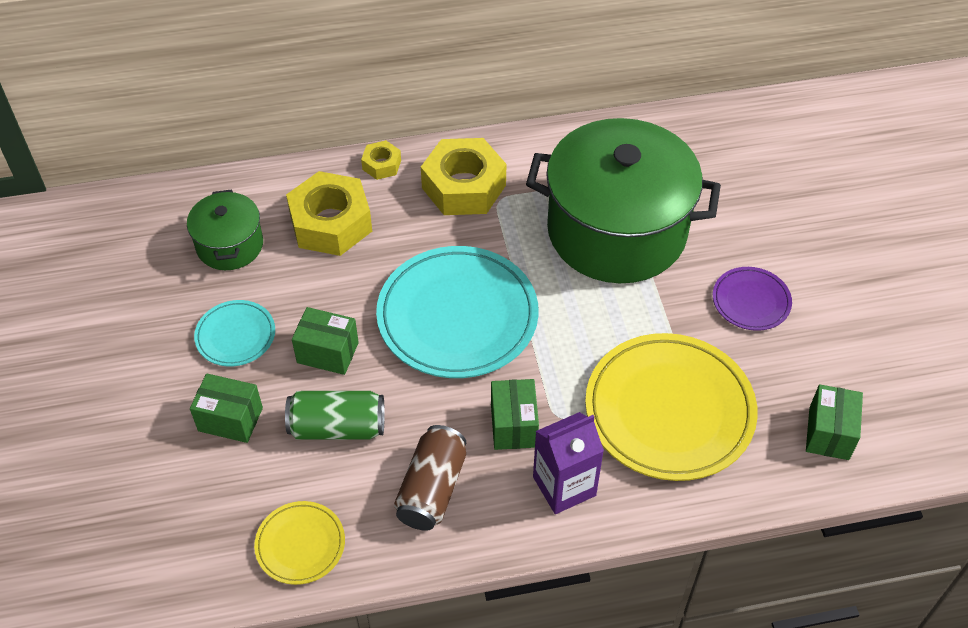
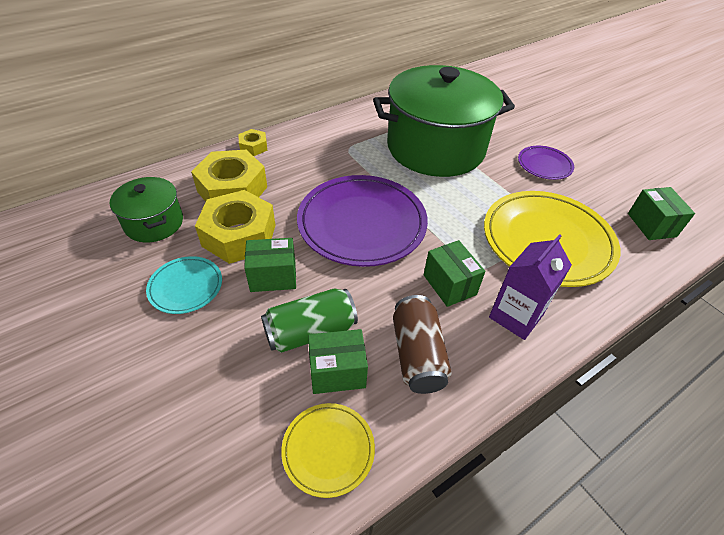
camera: 25 degrees left, 5 degrees down
green box [190,373,263,443] -> green box moved to [308,329,368,394]
turquoise plate [376,246,539,378] -> purple plate [297,175,428,267]
yellow nut [421,138,506,215] -> yellow nut moved to [195,190,276,264]

